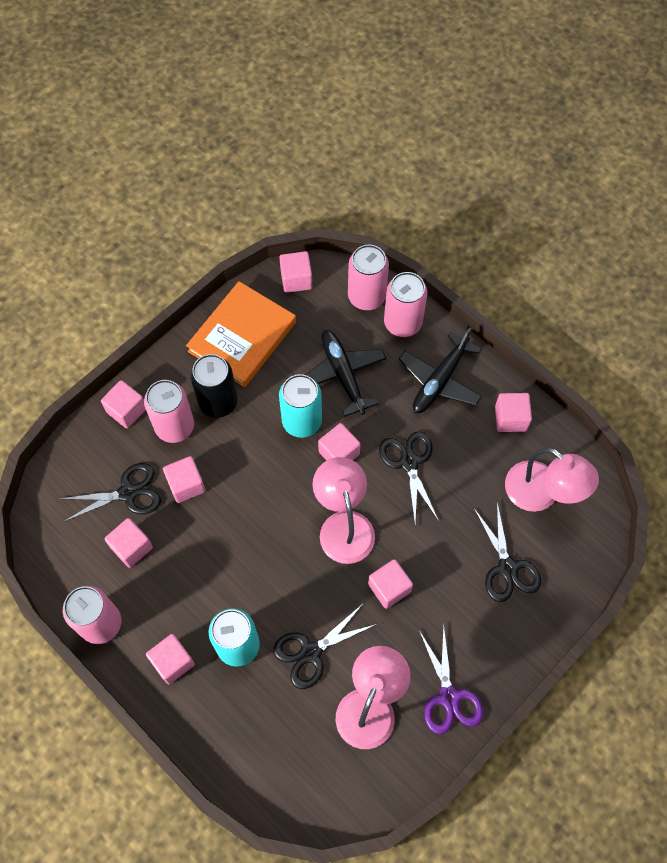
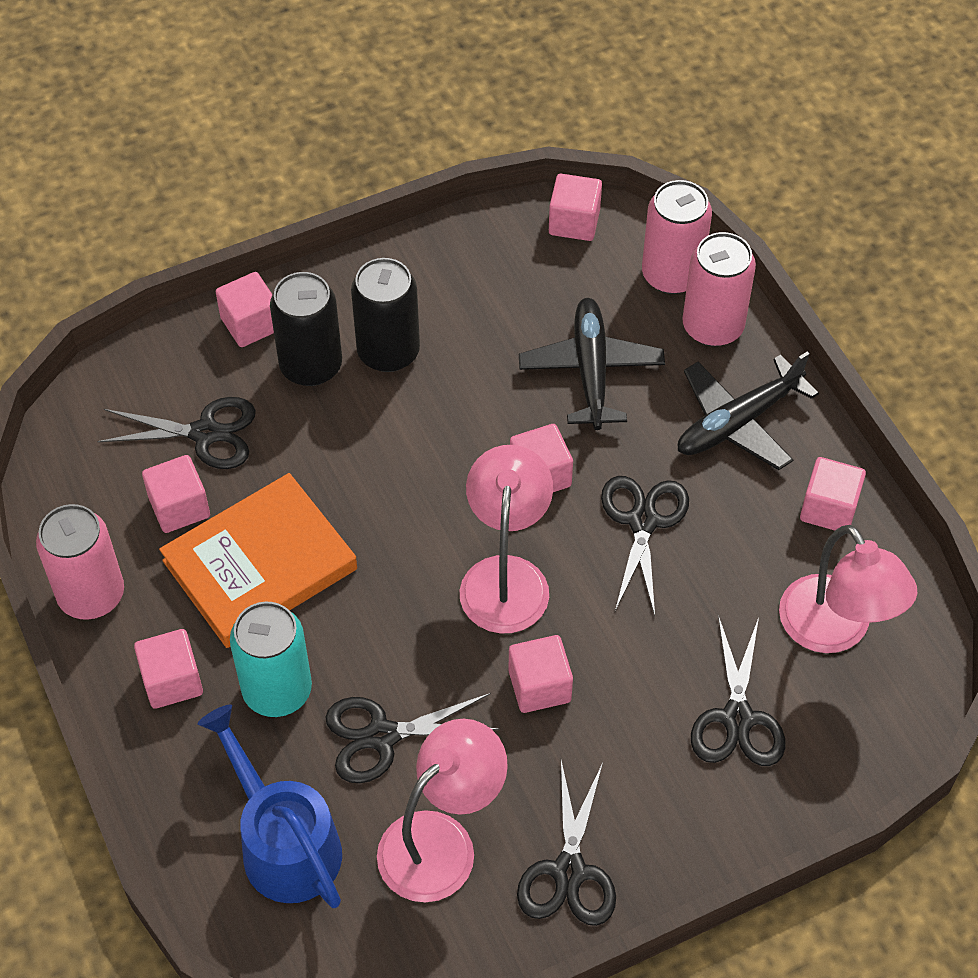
camera: 20 degrees right, 10 degrees down
pink can [144,380,194,443] -> black can [270,272,342,386]
pink cube [163,456,205,503] -> none
orange book [186,281,296,387] -> orange book moved to [159,473,357,648]
turquoise can [279,374,322,438] -> none
purple scissors [419,624,484,734] -> black scissors [517,761,616,926]
none -> blue watering can [198,704,342,908]

